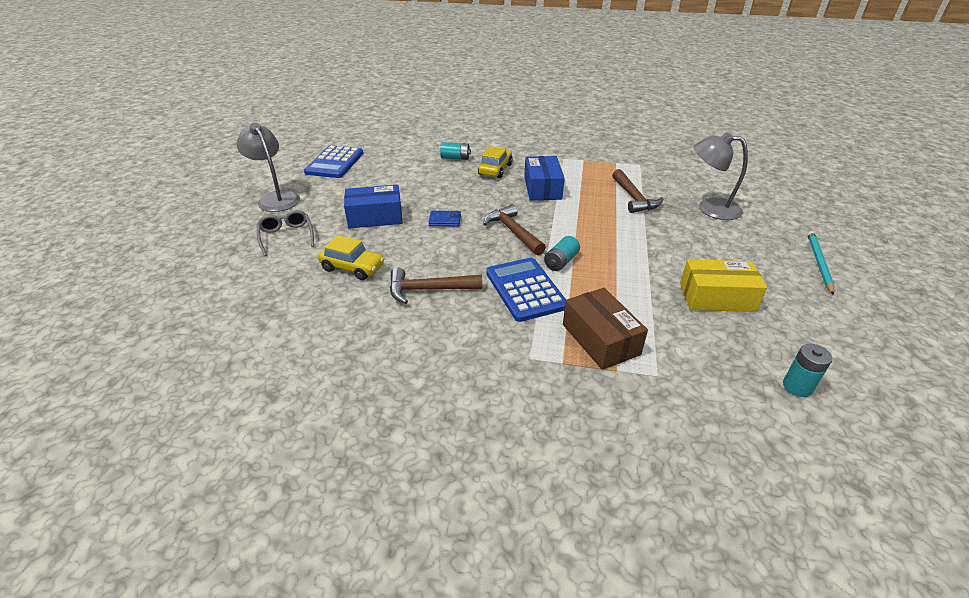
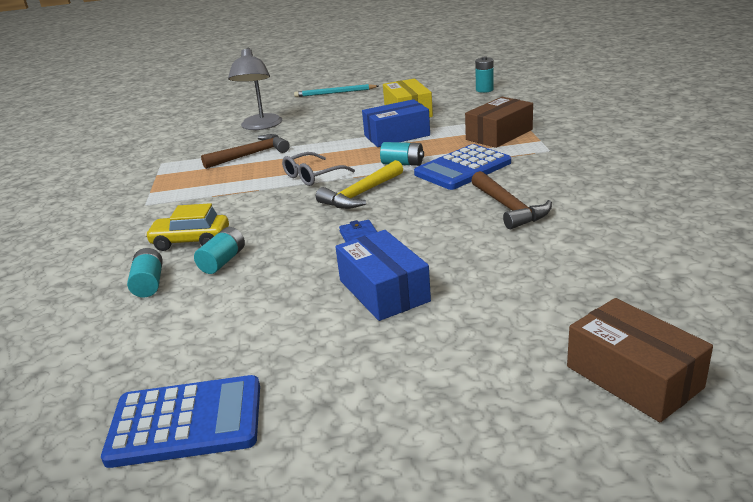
camera: 105 degrees left, 10 degrees down
grey lamp [237,123,300,212] -> none
grey glasses [257,210,314,256] -> grey glasses moved to [282,152,355,186]
yellow car [318,235,385,280] -> none
brown hammer [483,204,546,255] -> yellow hammer [316,160,403,209]
blue box [524,156,565,200] -> blue box moved to [362,99,430,147]
none -> turquoise battery [194,227,245,274]
none -> brown box [567,298,713,422]

